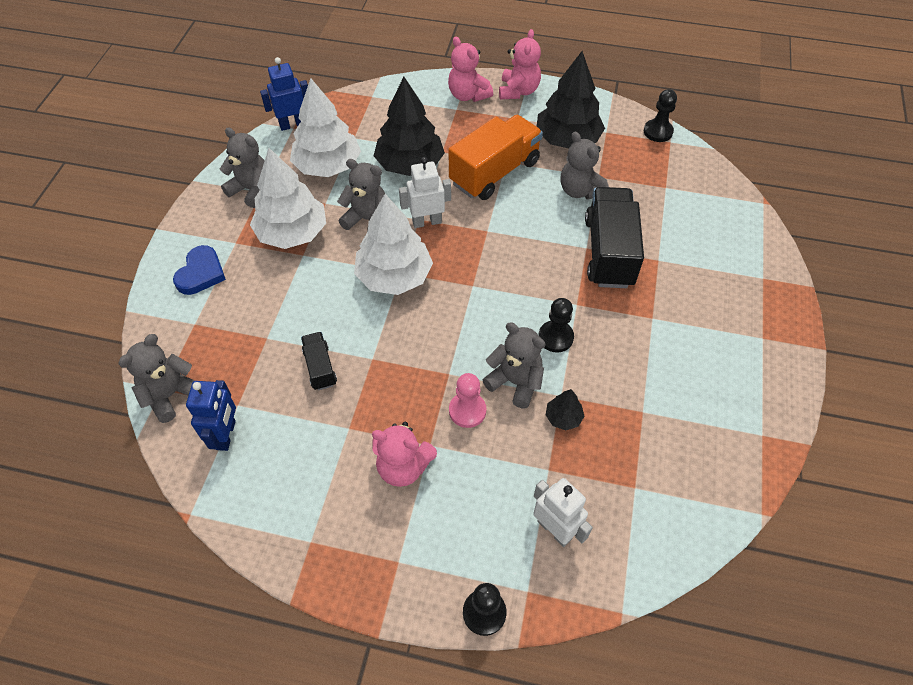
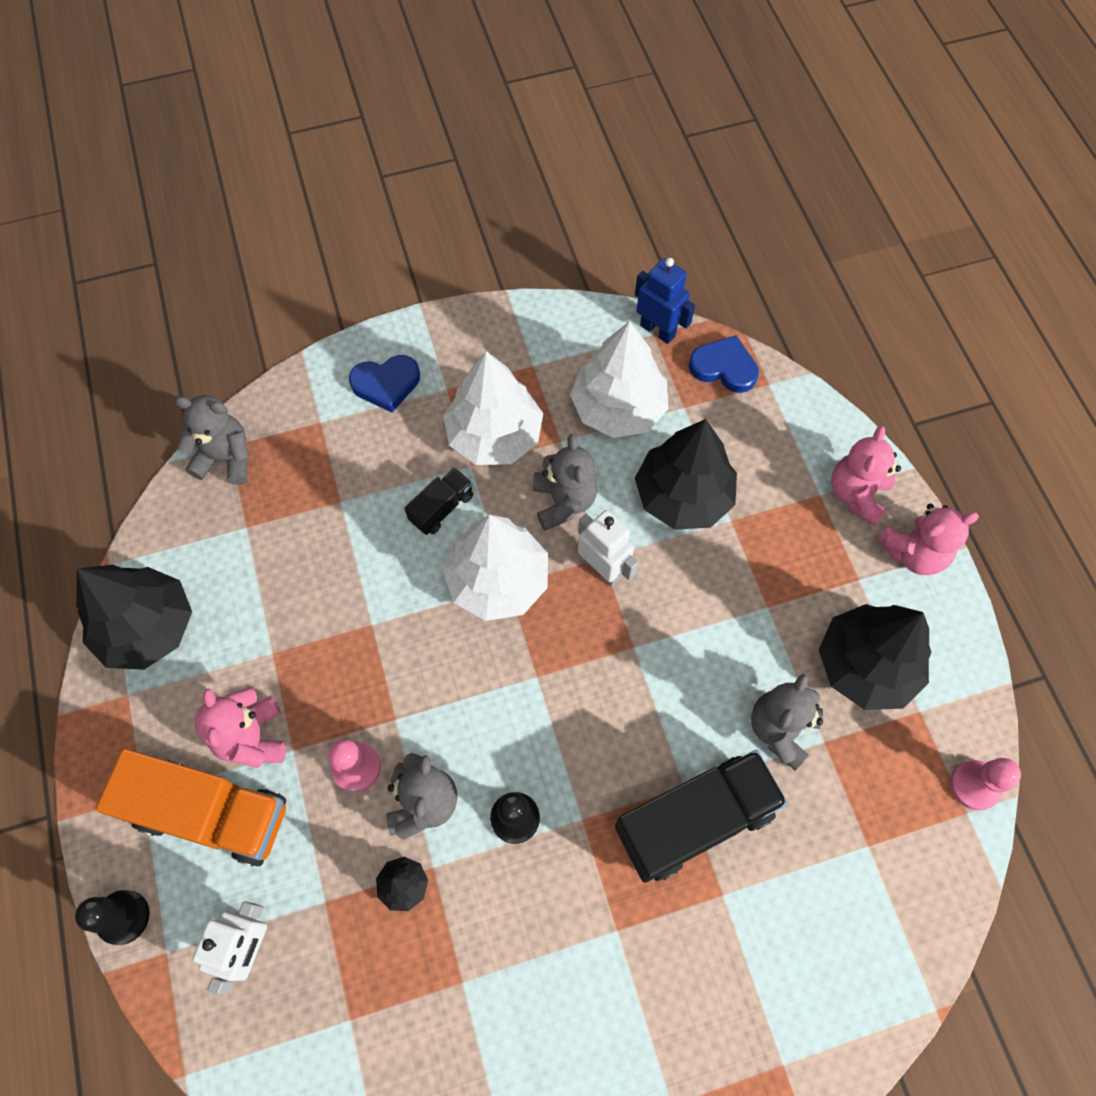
camera: 60 degrees right, 10 degrees up
blue robot [186,380,236,451] -> none
grey teddy bear [220,127,265,208] -> none
black truck [301,332,337,390] -> black truck moved to [405,467,473,535]
orange truck [449,115,543,200] -> orange truck moved to [95,749,286,867]
black pawn [644,89,677,142] -> pink pawn [950,758,1021,811]
none -> black tree [76,565,192,670]
none -> blue heart [689,335,759,393]

